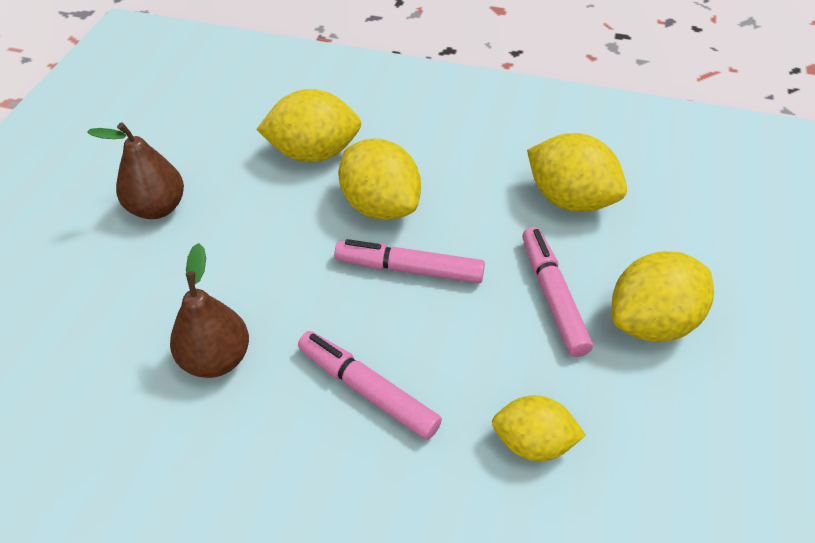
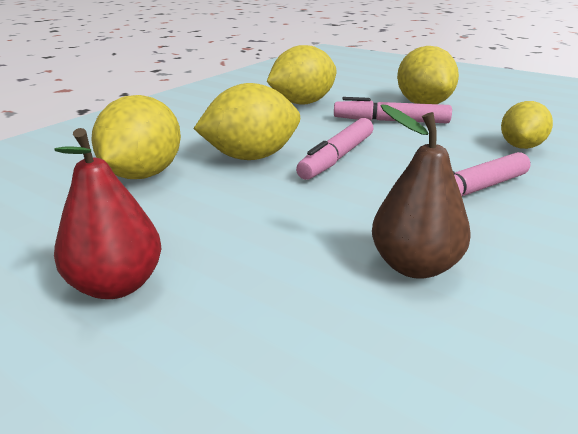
camera: 70 degrees left, 20 degrees down
brown pear [87,122,184,219] -> red pear [54,128,162,299]

